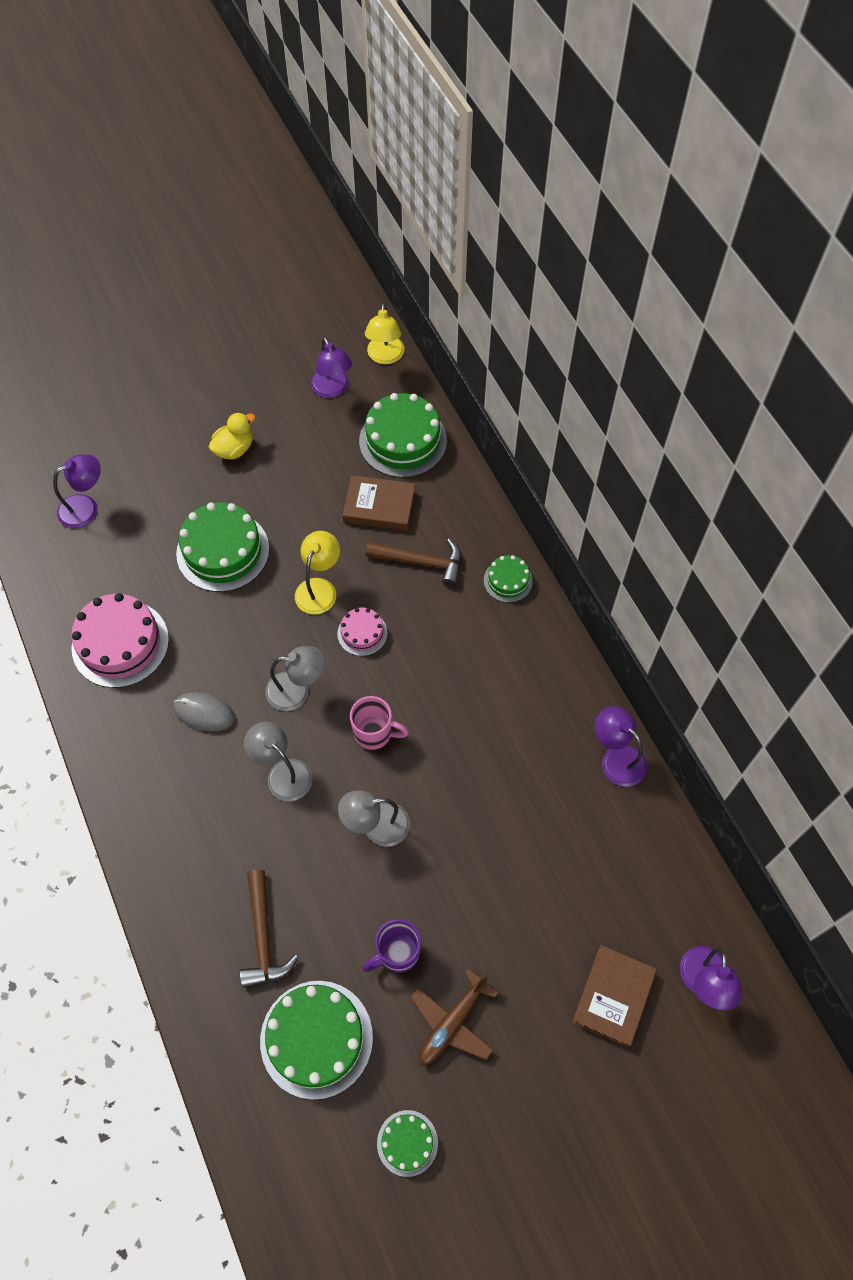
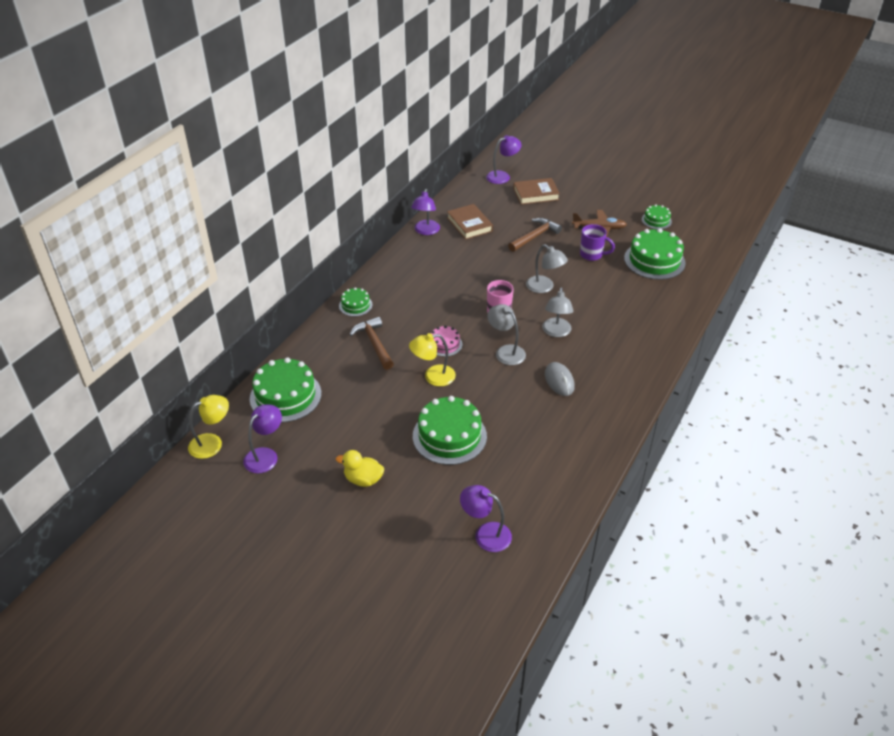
camera: 125 degrees left, 20 degrees down
pink cake [71,593,169,688] -> none
brown hammer [240,870,299,988] -> brown hammer moved to [508,218,562,252]
brown book [343,475,416,531] -> brown book moved to [447,204,493,240]

